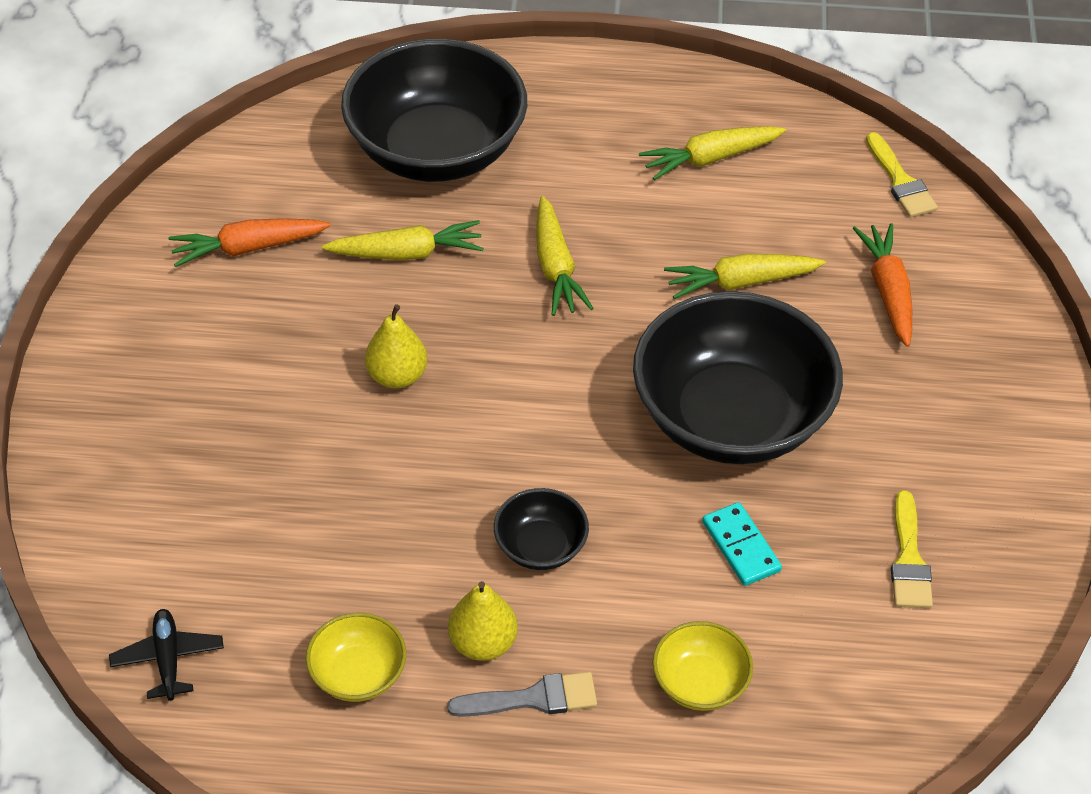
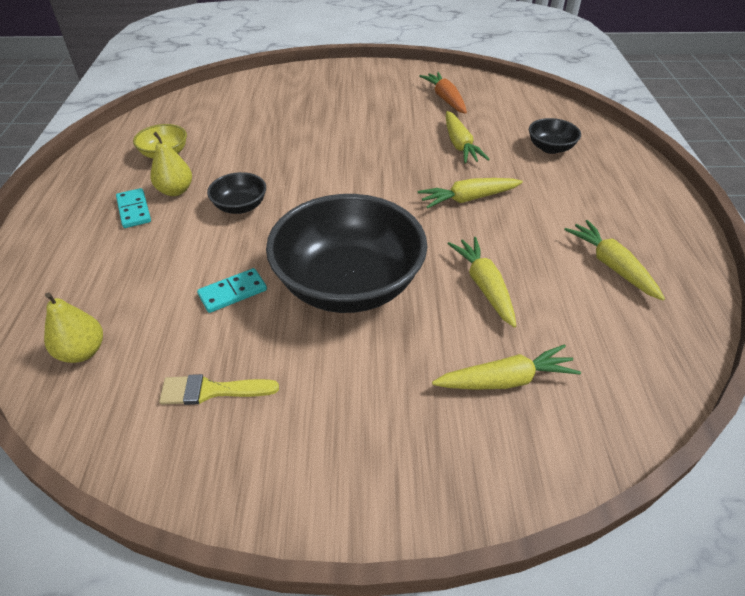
camera: 85 degrees right, 5 degrees down
black plane [109,609,224,701] -> none
black bowl [341,38,527,182] -> black bowl [529,118,581,154], size x0.44
yellow pear [365,304,428,389] -> yellow pear moved to [44,292,103,363]
grey brush [447,672,597,717] -> turquoise domino [116,188,151,228]
yellow bowl [653,621,753,711] -> none
orange carrot [853,223,912,347] -> yellow carrot [432,344,581,390]
yellow brush [866,132,938,217] -> none

